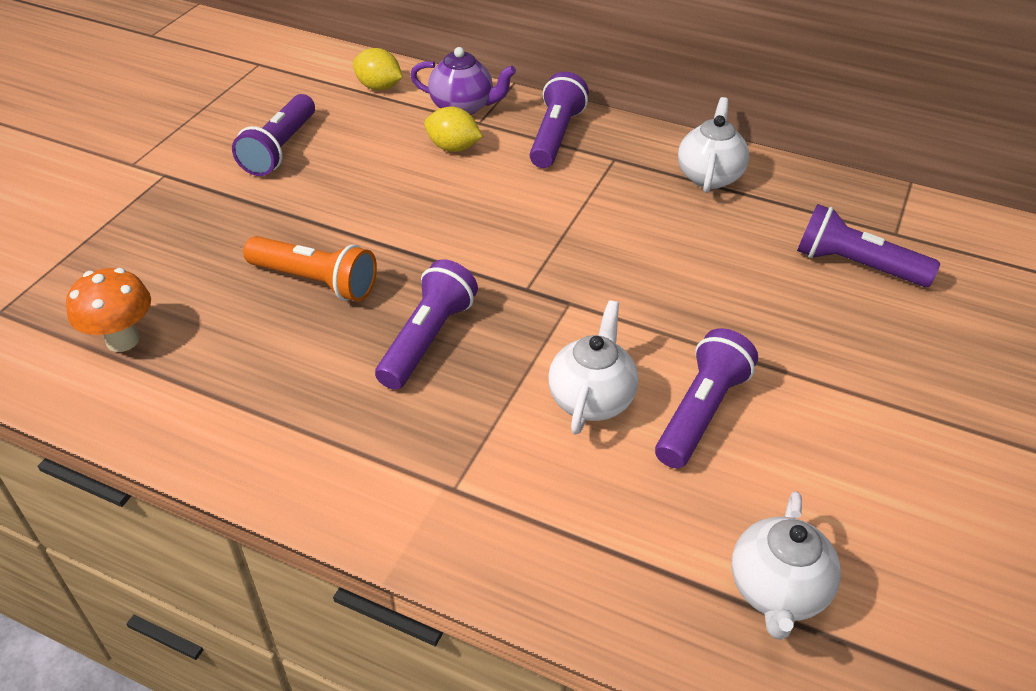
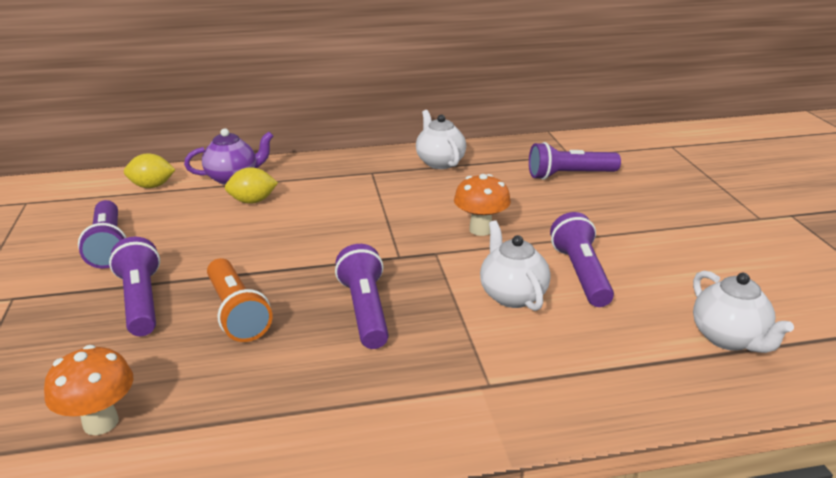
camera: 35 degrees left, 15 degrees down
orange flashlight [243,236,377,302] -> orange flashlight turned 75 degrees clockwise [207,258,273,342]
purple flashlight [530,72,589,168] -> purple flashlight moved to [109,237,160,336]
none -> orange mushroom [454,174,511,236]

